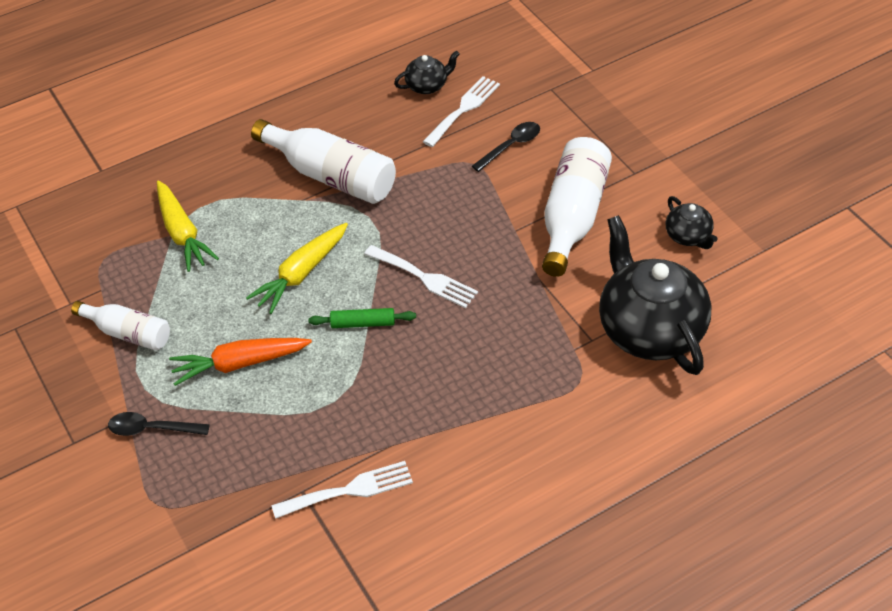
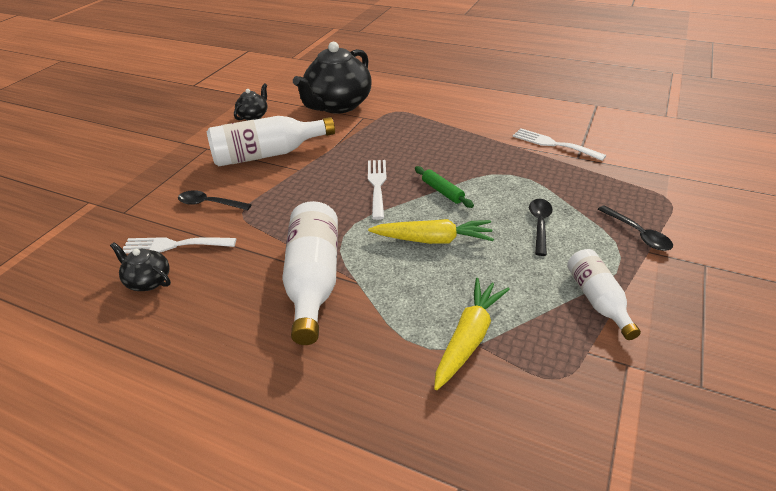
camera: 125 degrees left, 10 degrees down
orange carrot [169,338,312,386] -> black spoon [529,199,553,256]

